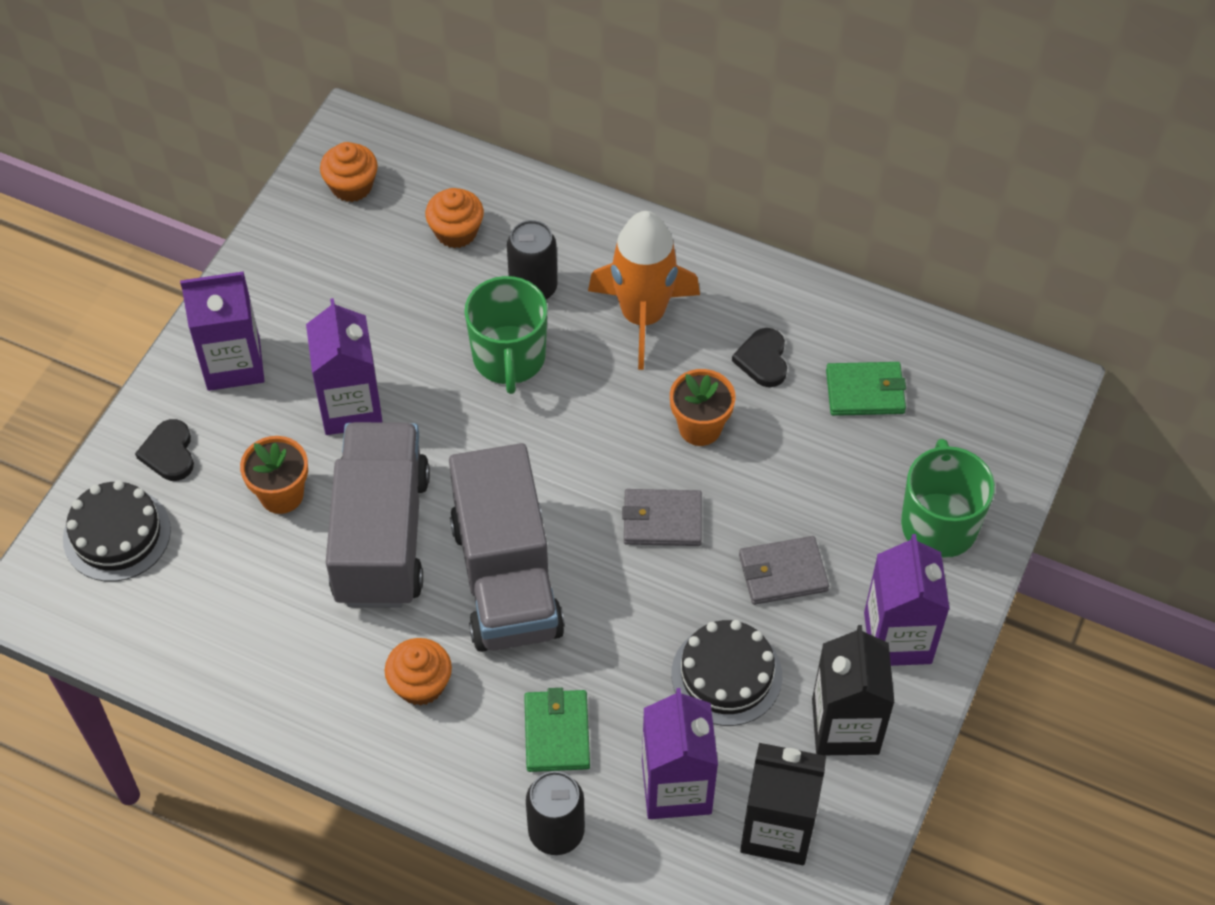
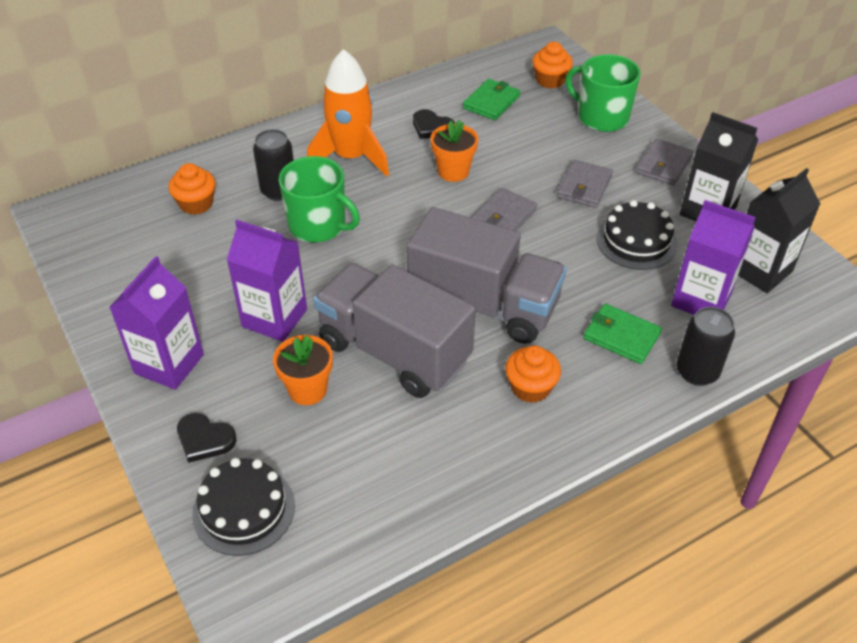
camera: 55 degrees left, 10 degrees down
orange cupcake [320,142,378,202] -> orange cupcake moved to [532,42,573,89]
purple carton [864,534,949,666] -> grey wallet [636,138,693,186]

